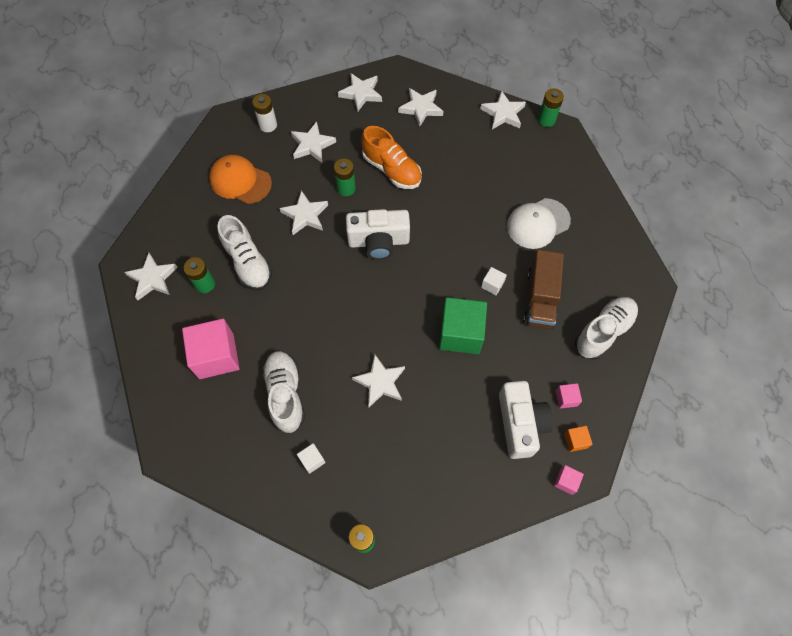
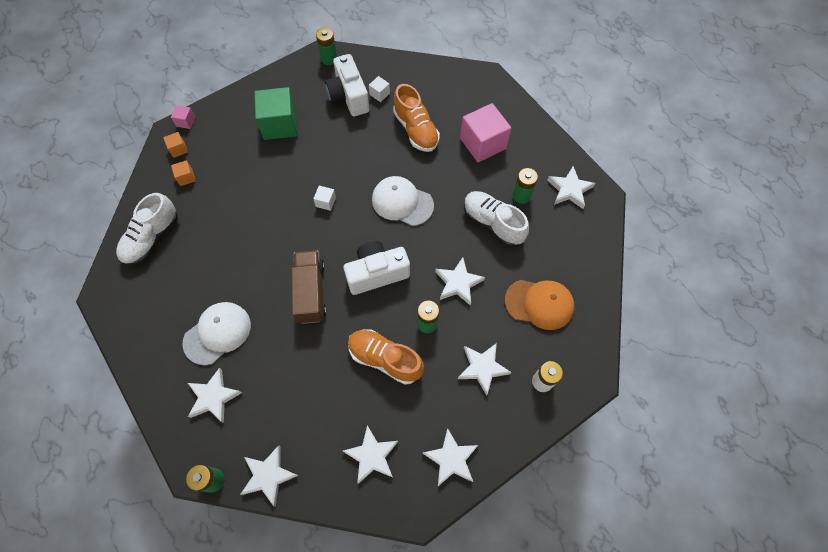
camera: 165 degrees right, 0 degrees up
white shoe [262,351,305,433] -> orange shoe [393,84,440,152]
white star [352,354,405,407] -> white star moved to [188,368,242,423]
green cube [439,297,487,354] -> green cube moved to [254,87,298,140]
white cube [481,267,507,295] -> white cube moved to [313,186,336,211]
white camera [499,381,553,459] -> white camera moved to [325,54,369,117]
brown truck [523,250,564,329] -> brown truck moved to [291,250,326,324]
pink cube [555,383,582,409] -> orange cube [171,160,196,186]
none -> white cap [372,176,434,226]

